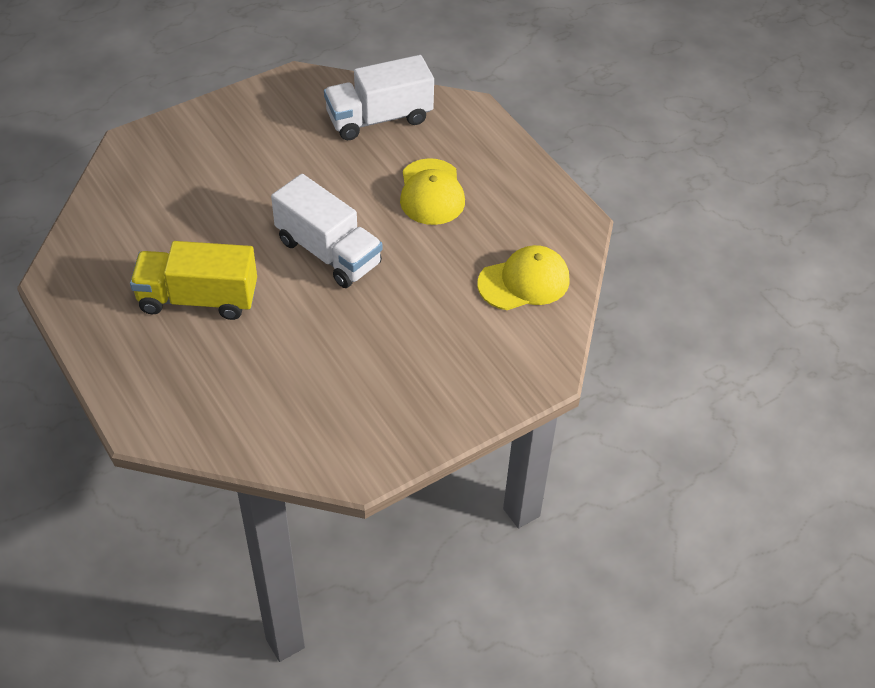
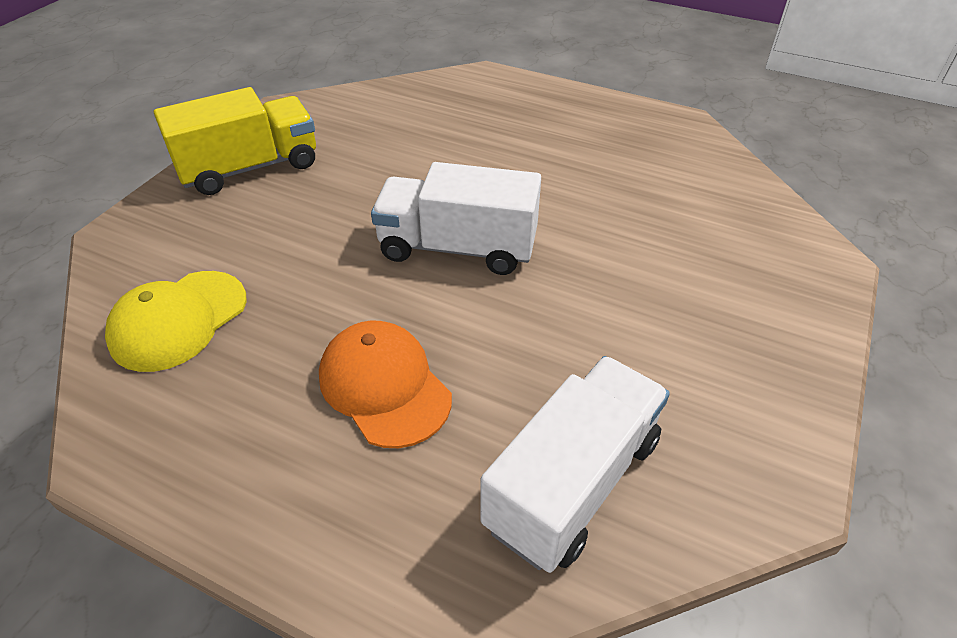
camera: 150 degrees right, 5 degrees down
yellow truck [130,241,257,320] -> yellow truck moved to [154,87,316,195]
yellow cap [400,158,465,225] -> orange cap [319,321,452,448]

